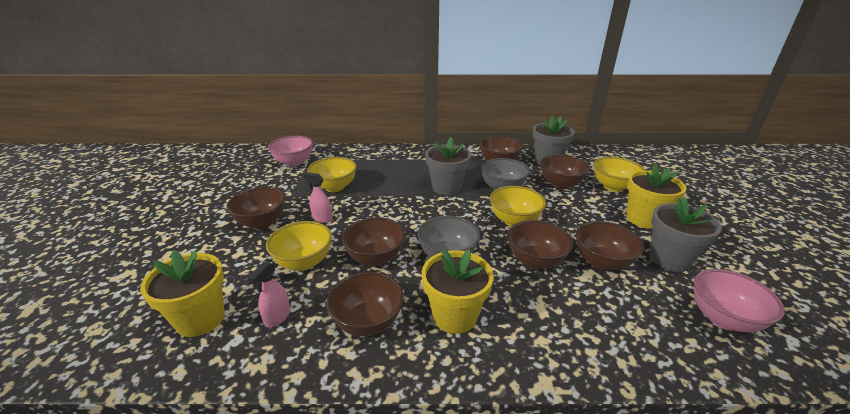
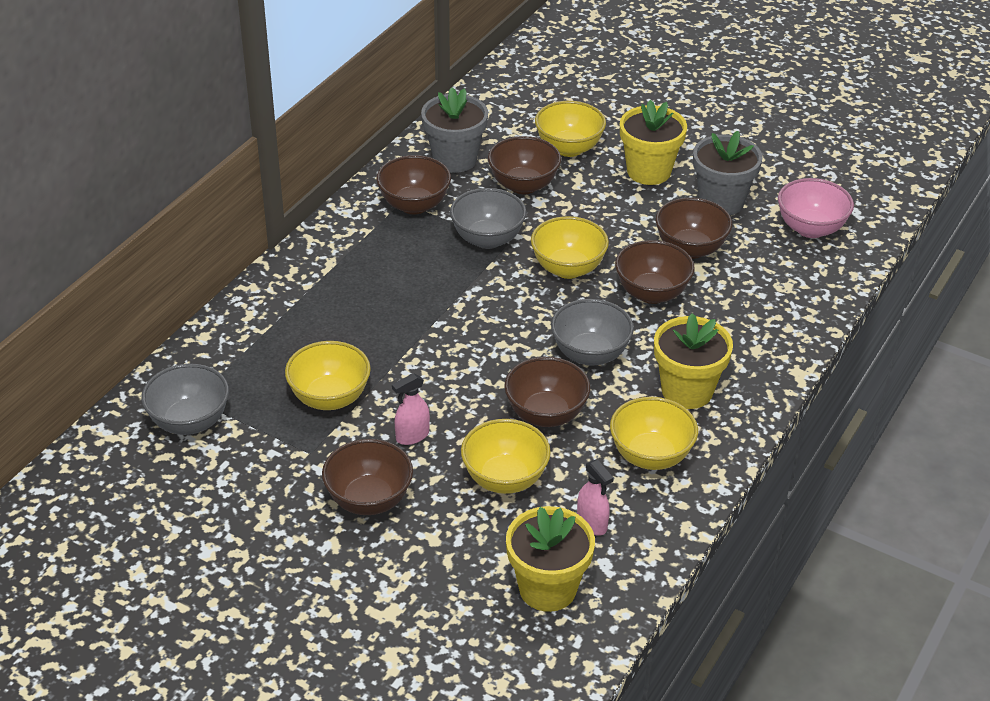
camera: 60 degrees left, 10 degrees up
pink bowl [268,136,313,167] -> grey bowl [141,364,229,435]
brown bowl [326,272,404,336] -> yellow bowl [610,397,698,470]
grey flower pot [425,137,471,195] -> none

